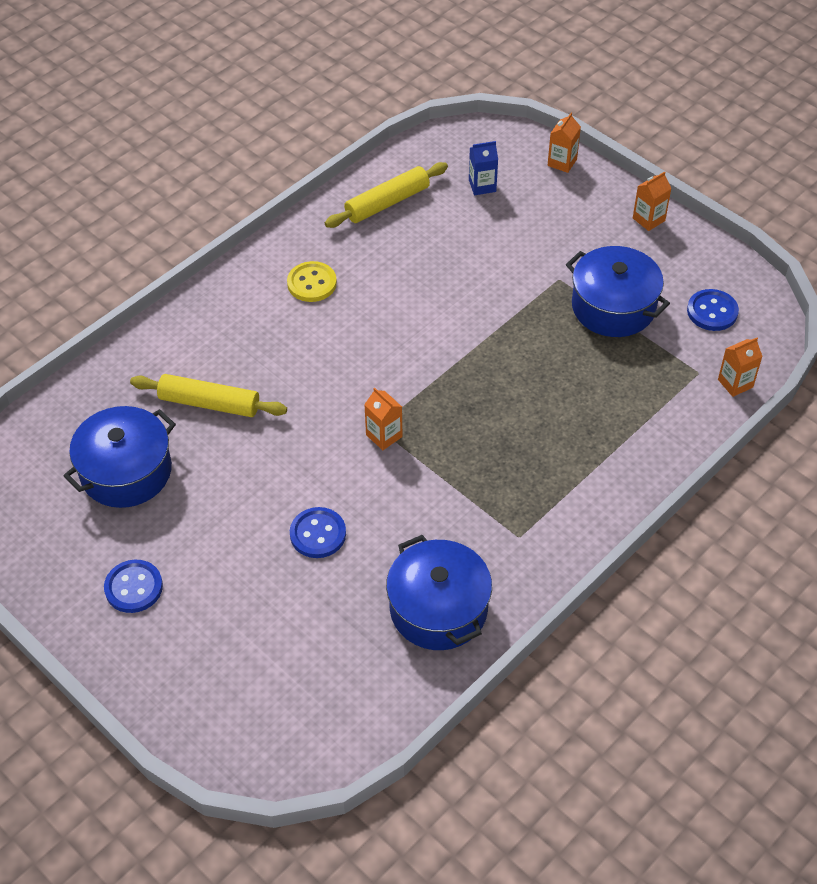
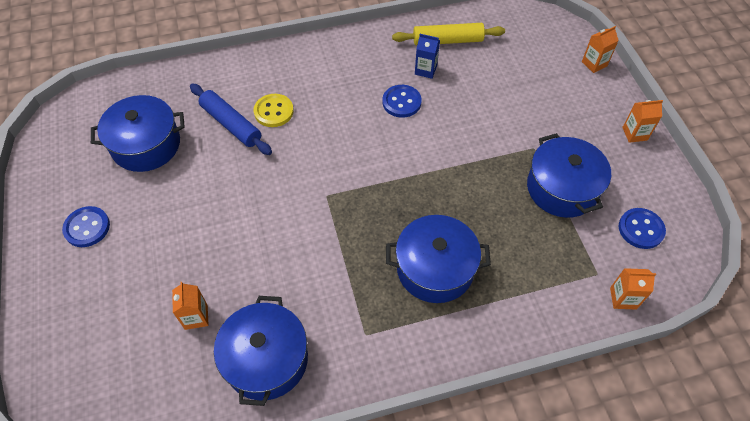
camera: 30 degrees right, 5 degrees up
yellow rolling pin [130,374,287,417] -> blue rolling pin [190,84,272,155]
yellow button [287,261,337,302] -> yellow button moved to [254,94,294,127]
blue button [290,507,346,558] -> blue button moved to [382,85,422,118]
orange carton [364,388,403,450] -> orange carton moved to [172,282,209,330]
blue carton [469,141,498,195] -> blue carton moved to [415,34,440,79]
none -> blue pot [386,215,491,303]

